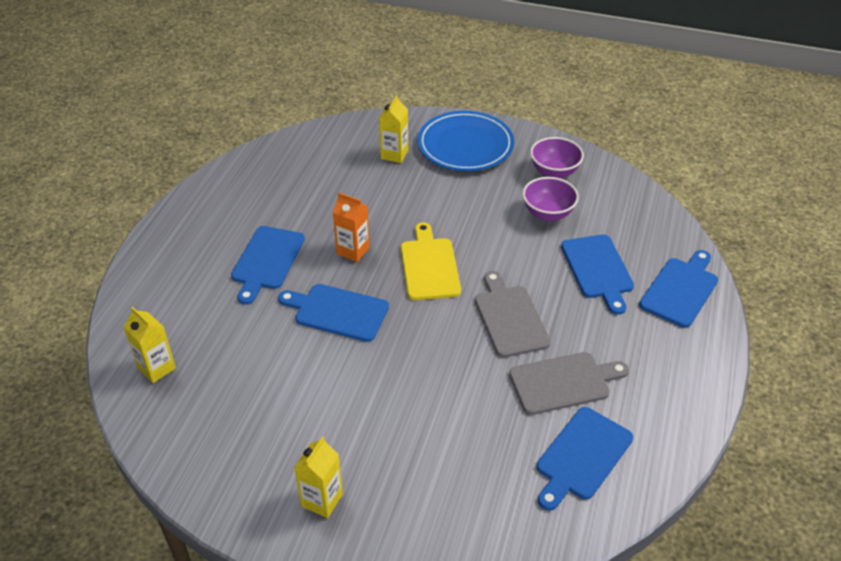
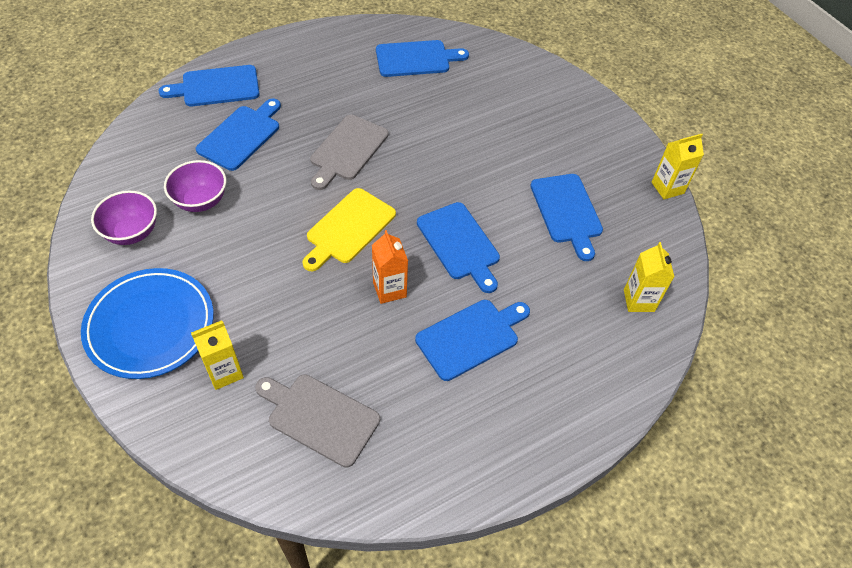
camera: 140 degrees left, 10 degrees up
yellow carton [294,436,343,518] -> yellow carton moved to [651,134,704,199]
grey cutting board [509,352,629,415] -> grey cutting board moved to [255,374,380,468]
none -> blue cutting board [530,174,603,261]

